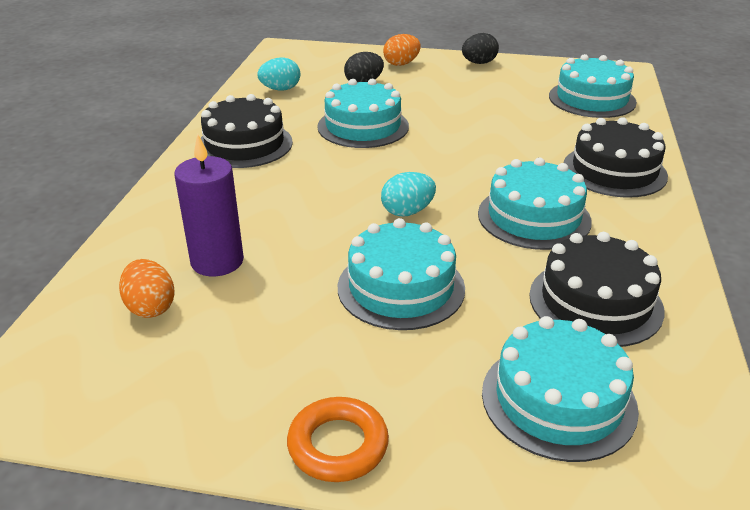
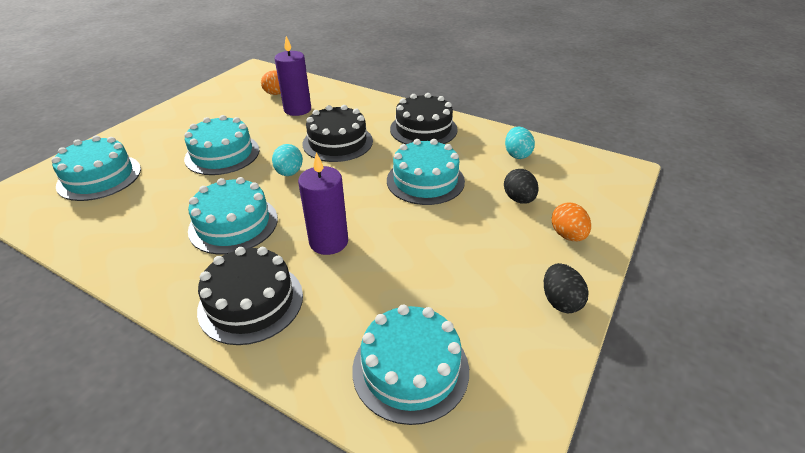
camera: 110 degrees right, 5 degrees up
orange ring [287,397,389,482] -> none
black cake [529,232,665,347] -> black cake moved to [303,105,373,162]
none -> purple candle [298,152,348,255]

